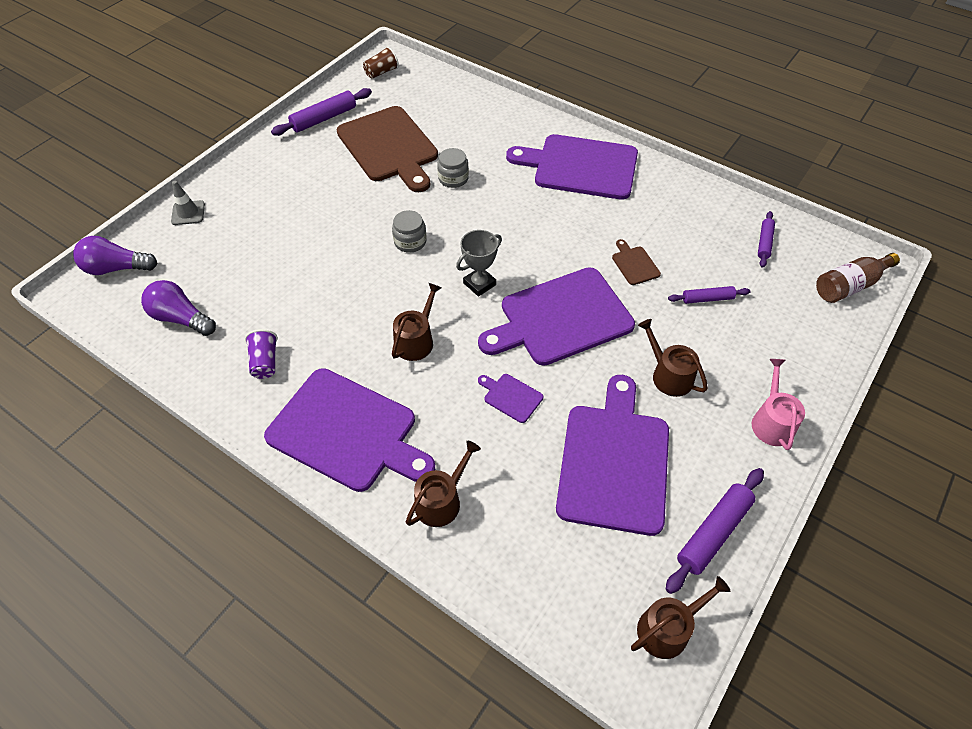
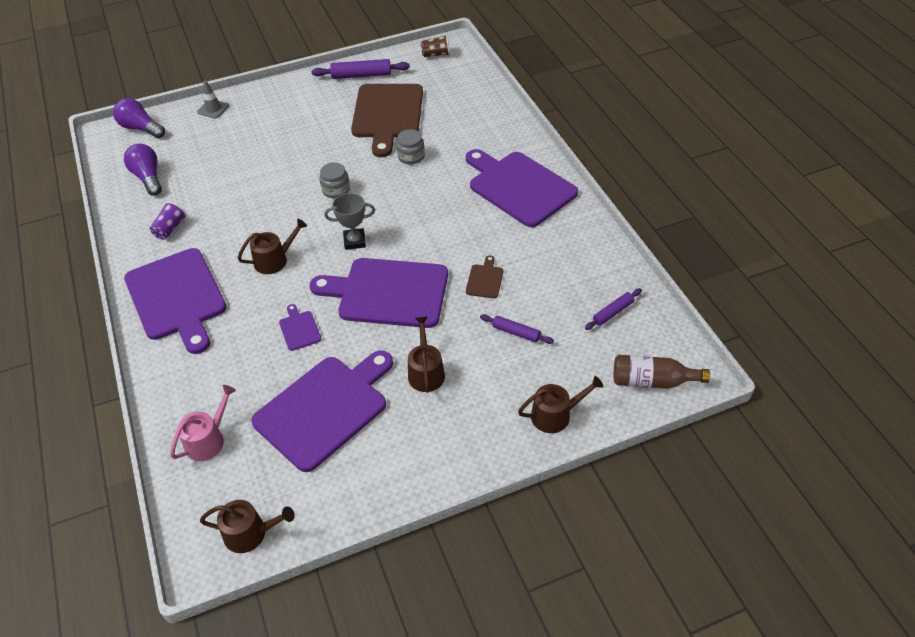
camera: 35 degrees right, 5 degrees down
brown watering can [406,441,481,527] -> brown watering can moved to [518,376,604,433]
purple rolling pin [666,468,764,594] -> none
pink watering can [752,359,805,450] -> pink watering can moved to [170,385,236,461]

